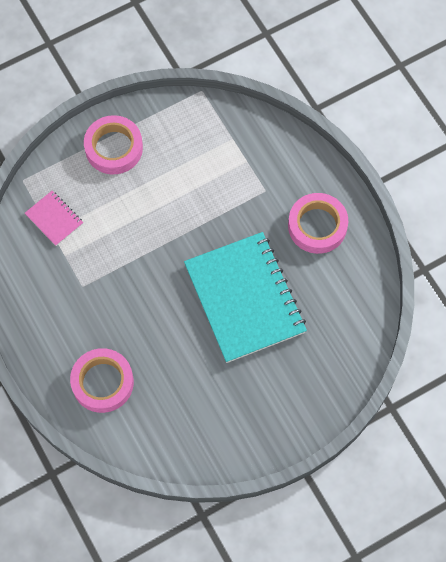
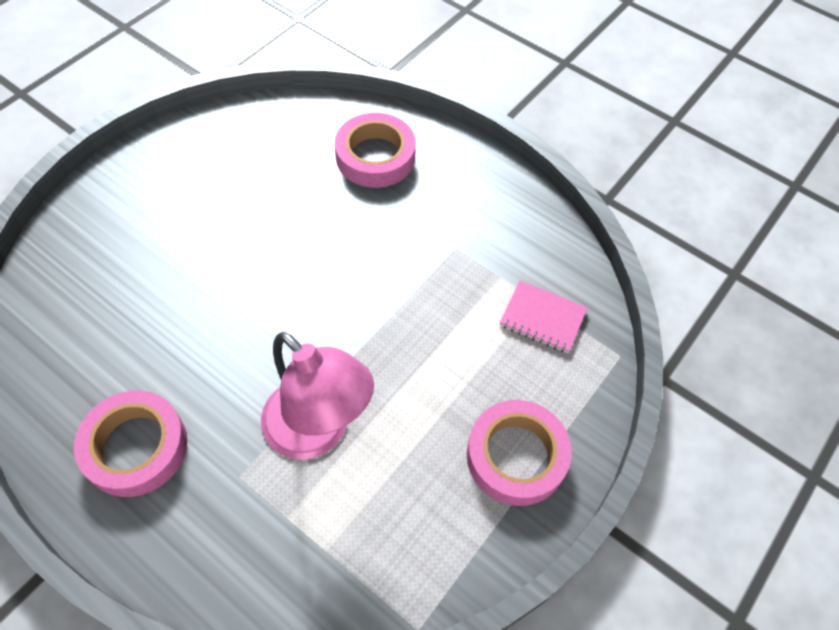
camera: 155 degrees right, 10 degrees down
turquoise notebook [184,232,307,363] -> none
none -> pink lamp [261,332,374,460]

